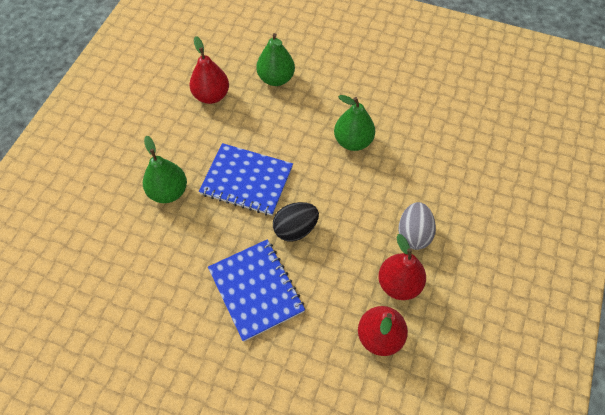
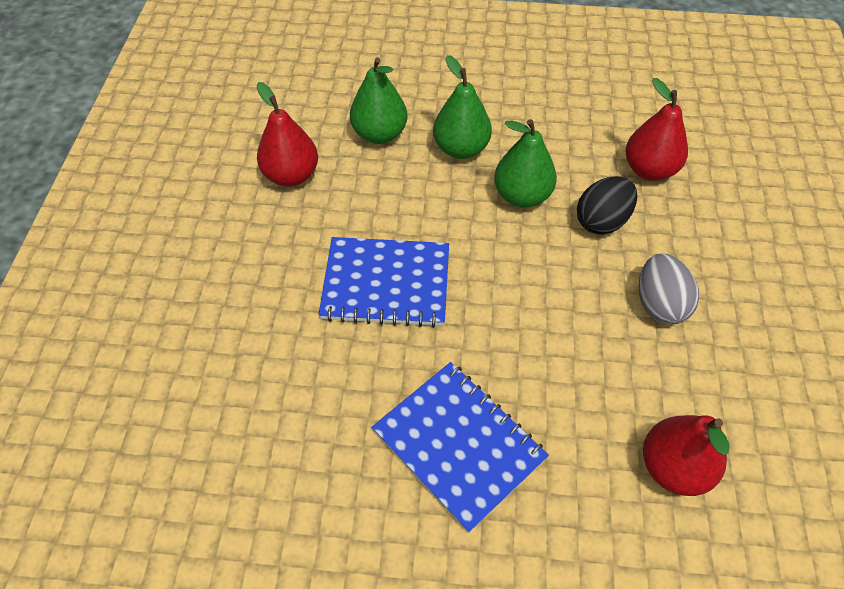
camera: 15 degrees left, 5 degrees down
green pear [143,136,187,203] -> green pear moved to [433,55,492,159]
black egg [273,202,319,241] -> black egg moved to [577,176,637,235]
red pear [378,234,426,300] -> red pear moved to [625,78,688,181]

